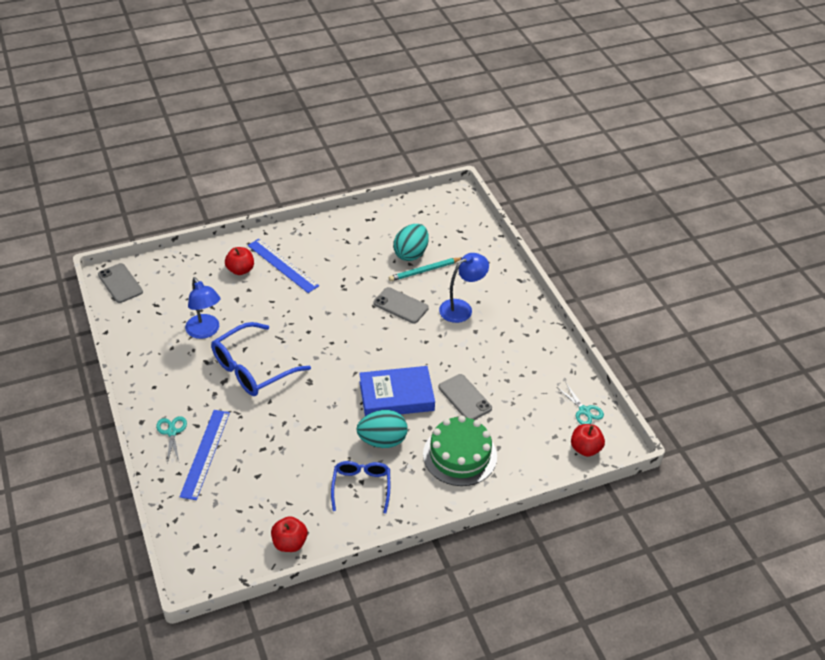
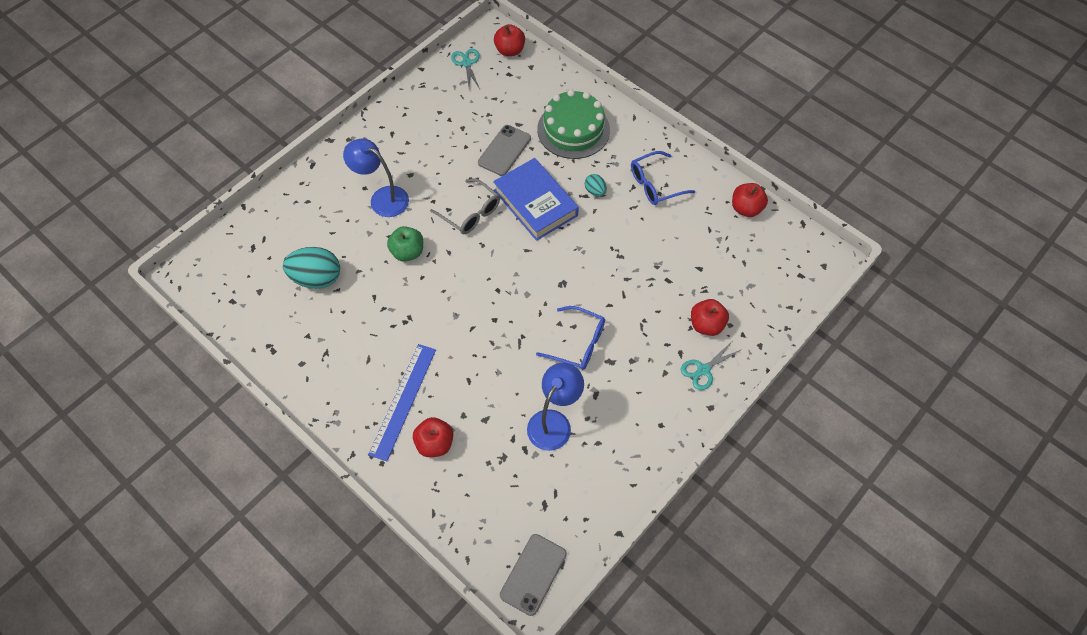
camera: 115 degrees left, 15 degrees up
blue ruler [179,410,230,500] -> red apple [691,299,729,336]
blue glasses [211,322,311,396] -> blue glasses [536,306,605,370], size x0.64
turquoise egg [357,410,408,448] -> turquoise egg [585,174,607,196], size x0.50
grey phone [373,287,429,324] -> green apple [387,226,423,262]
turquoise pencil [389,258,462,281] -> none
turquoise scissors [558,383,604,425] -> turquoise scissors turned 45 degrees counterclockwise [451,49,480,89]
none -> grey glasses [430,179,500,234]

